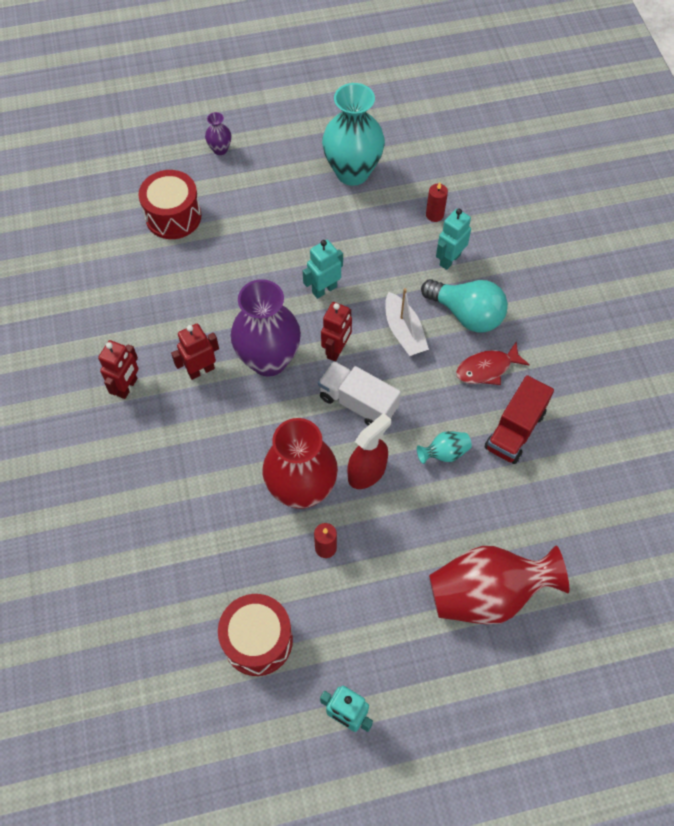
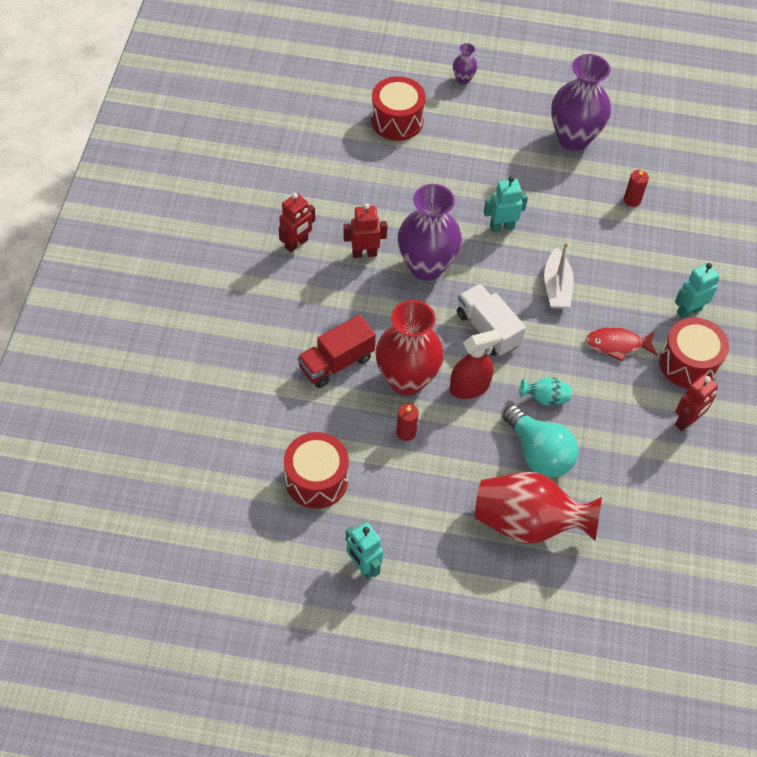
camera: 20 degrees right, 5 degrees down
red robot [321,302,352,362] -> red robot moved to [675,374,718,431]
turquoise vase [322,83,385,186] -> purple vase [551,54,611,151]
turquoise light bulb [421,279,508,332] -> turquoise light bulb moved to [503,405,579,478]
turquoise robot [436,209,471,270] -> turquoise robot moved to [675,263,719,319]
red truck [485,375,554,464] -> red truck moved to [297,315,376,388]
none -> red drum [659,317,729,389]

